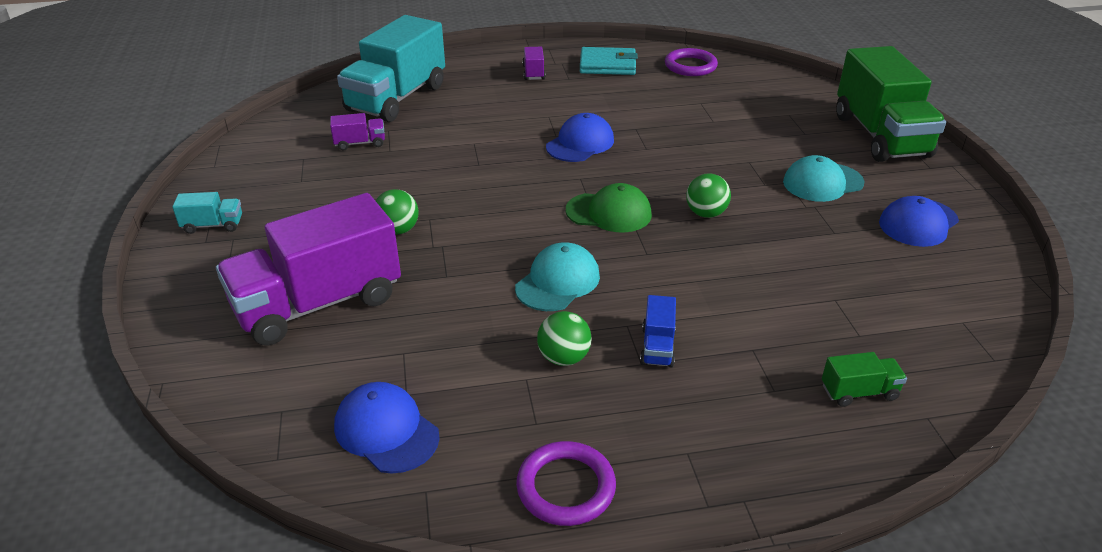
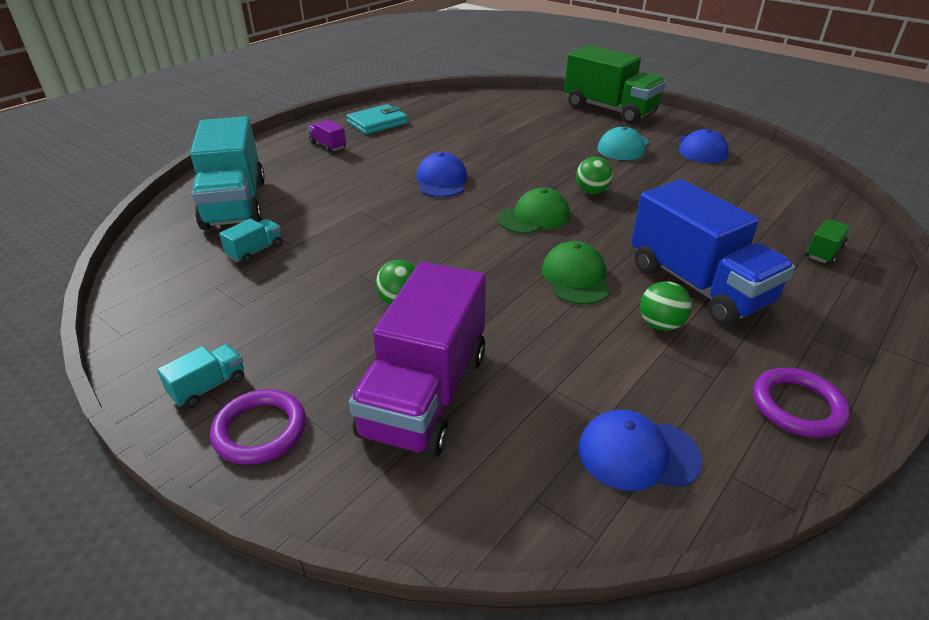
camera: 40 degrees left, 0 degrees up
purple truck [330,113,385,150] -> turquoise truck [219,218,282,264]
turquoise cap [515,242,600,311] -> green cap [542,241,610,305]
blue truck [640,295,676,367] -> blue truck [631,179,795,325], size x2.44
purple ring [665,48,718,76] -> purple ring moved to [210,389,306,465]

